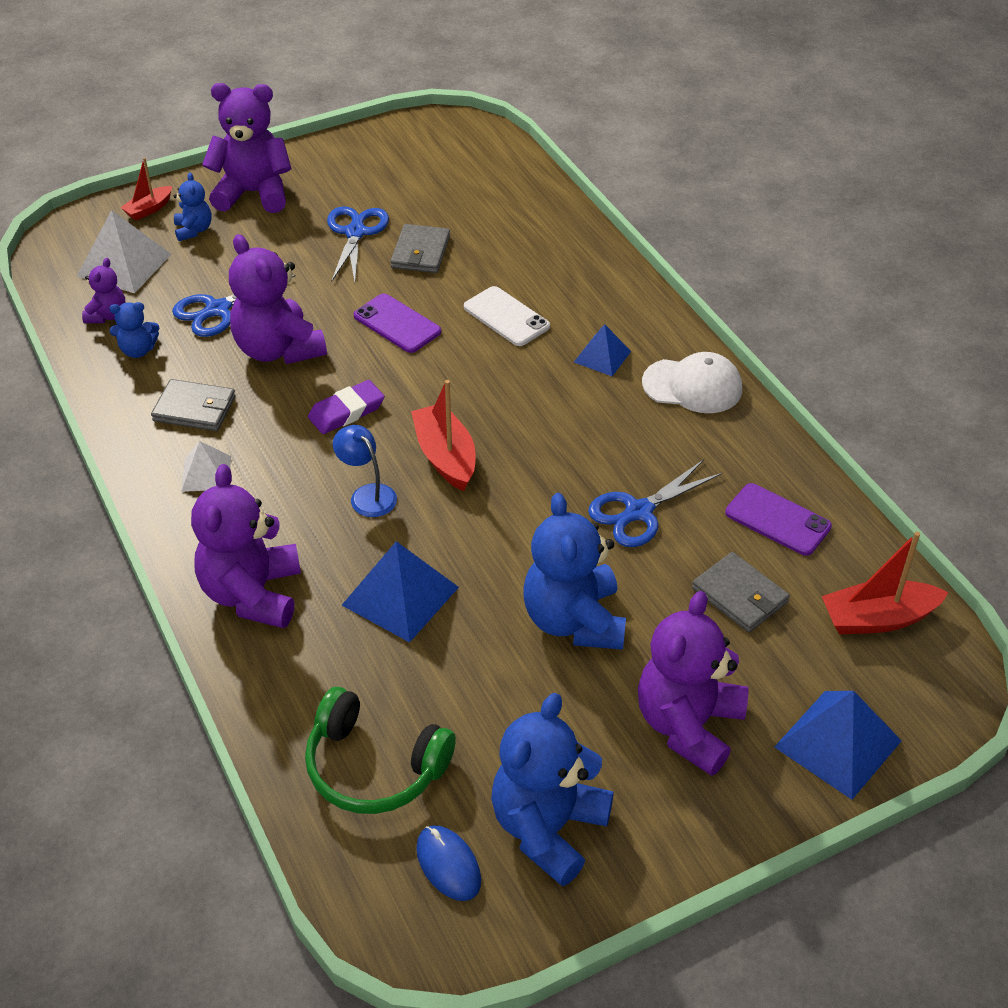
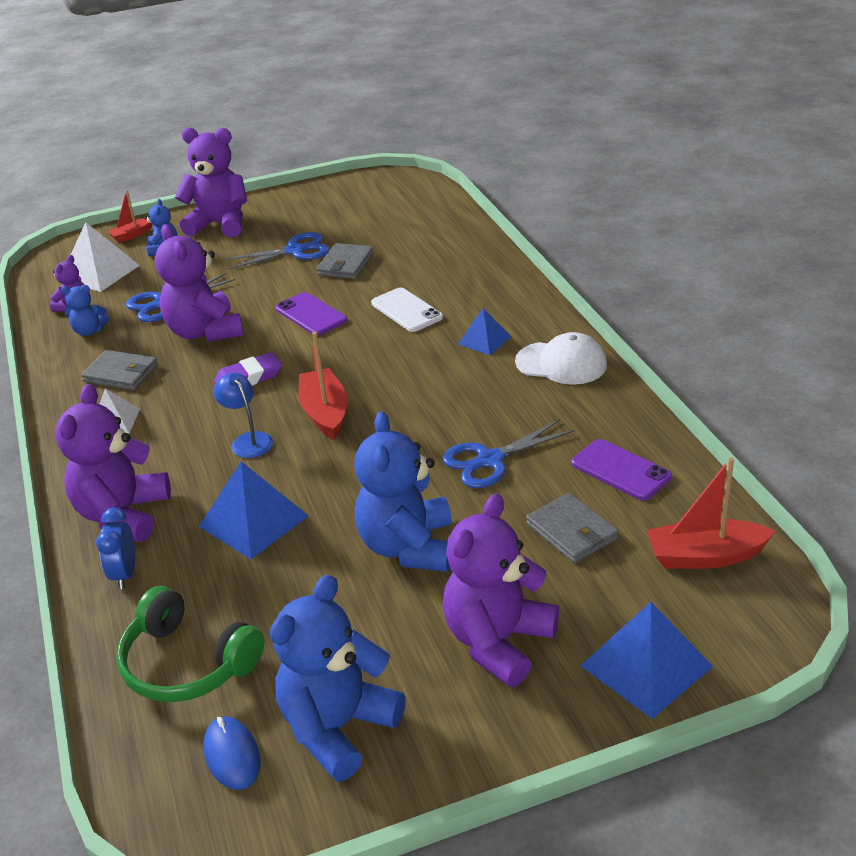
camera: 10 degrees right, 10 degrees down
blue scissors [327,206,389,282] -> blue scissors turned 60 degrees clockwise [223,232,329,270]
none -> blue clock [96,507,135,589]

